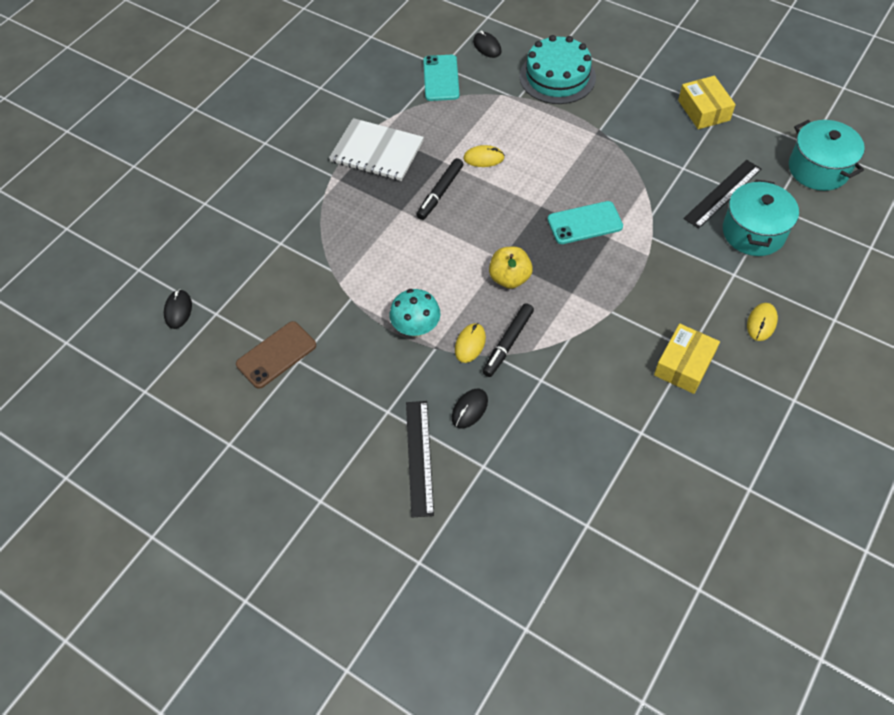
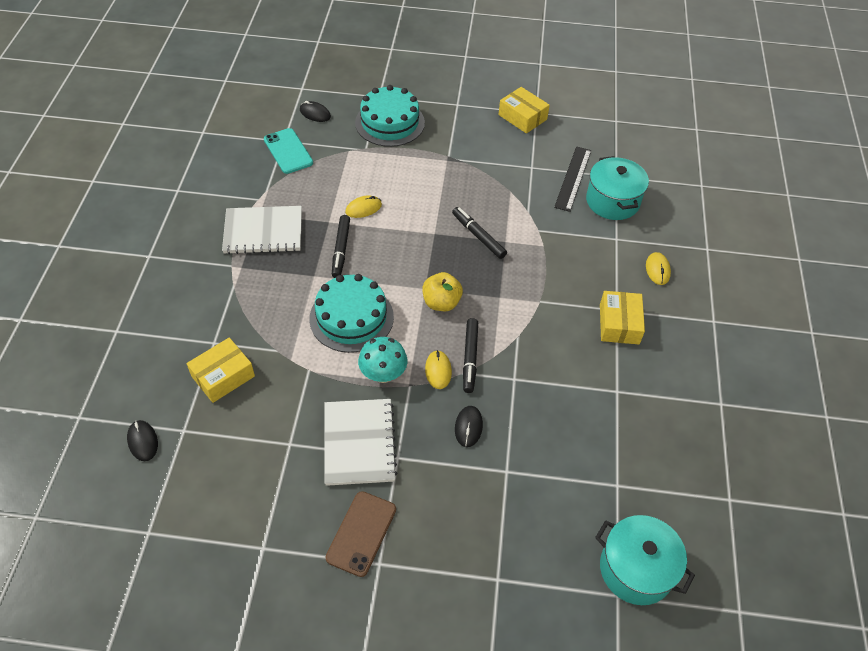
camera: 30 degrees left, 5 degrees down
brown phone [236,321,316,389] -> brown phone moved to [326,491,396,577]
black ruler [406,401,434,518] -> none
turquoise phone [547,201,623,244] -> black marker [452,207,507,259]
turquoise pot [789,120,865,191] -> turquoise pot moved to [595,515,695,605]
none -> yellow box [186,338,255,403]
none -> turquoise cake [309,274,394,353]
none -> white notebook [325,399,397,486]

